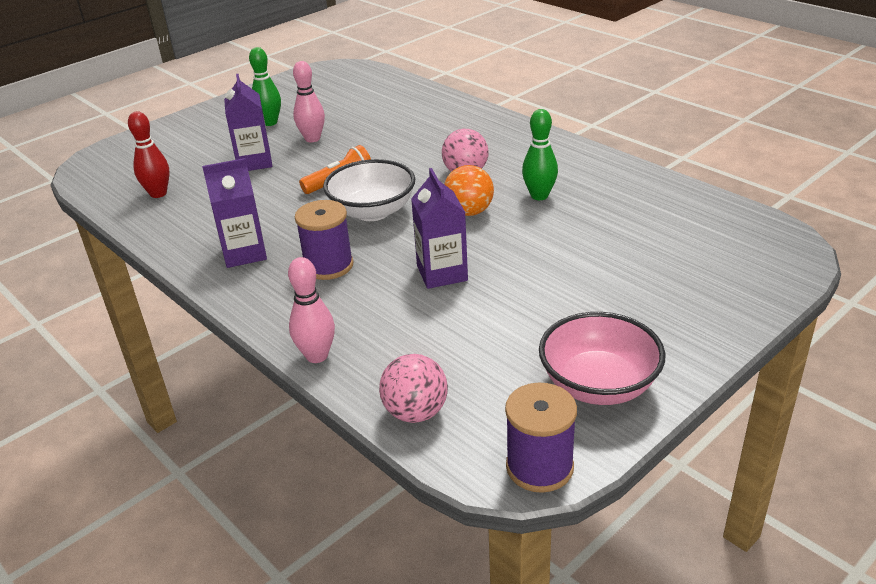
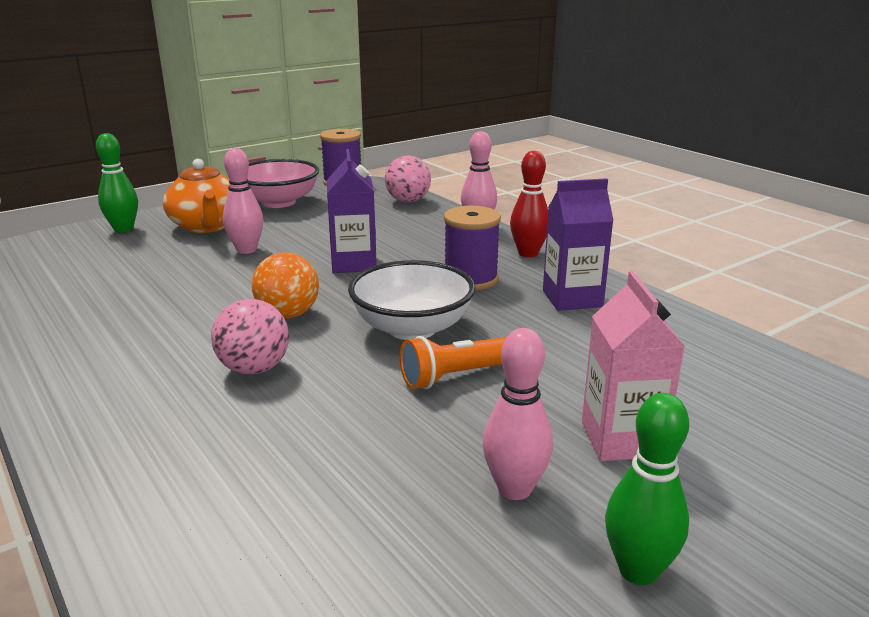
camera: 175 degrees left, 10 degrees down
red bowling pin [128,111,170,198] -> red bowling pin moved to [510,151,548,257]
purple carton [224,74,272,171] -> pink carton [582,271,685,461]
green bowling pin [522,109,558,200] -> green bowling pin moved to [96,133,138,233]
none -> orange teapot [163,159,230,233]
none -> pink bowling pin [223,148,263,254]

